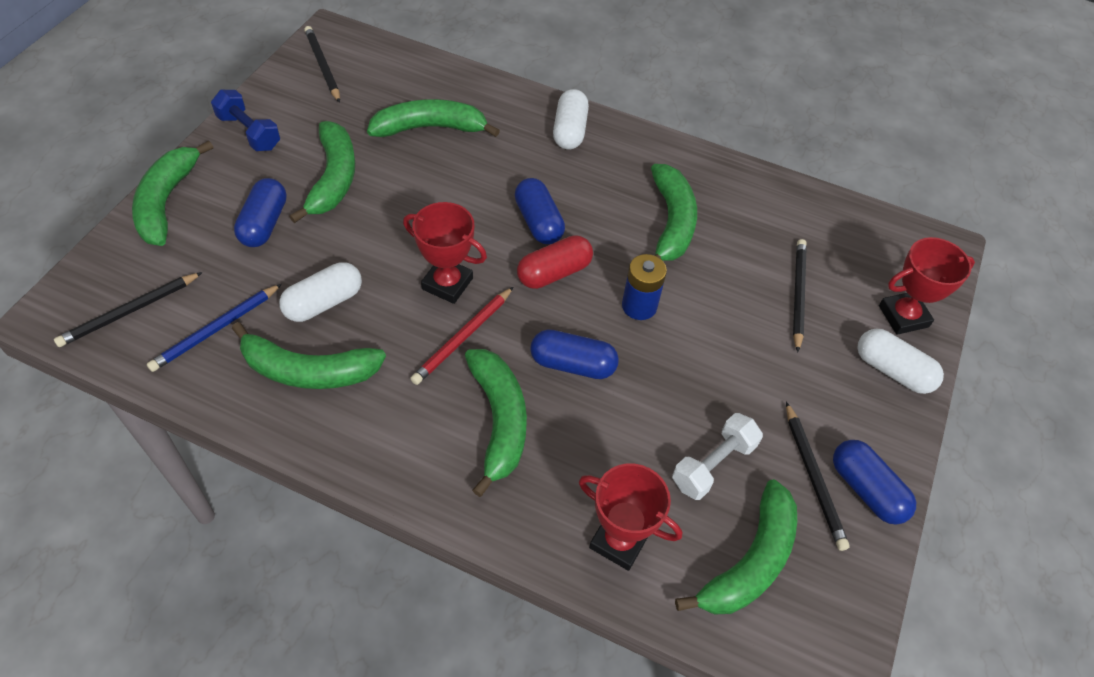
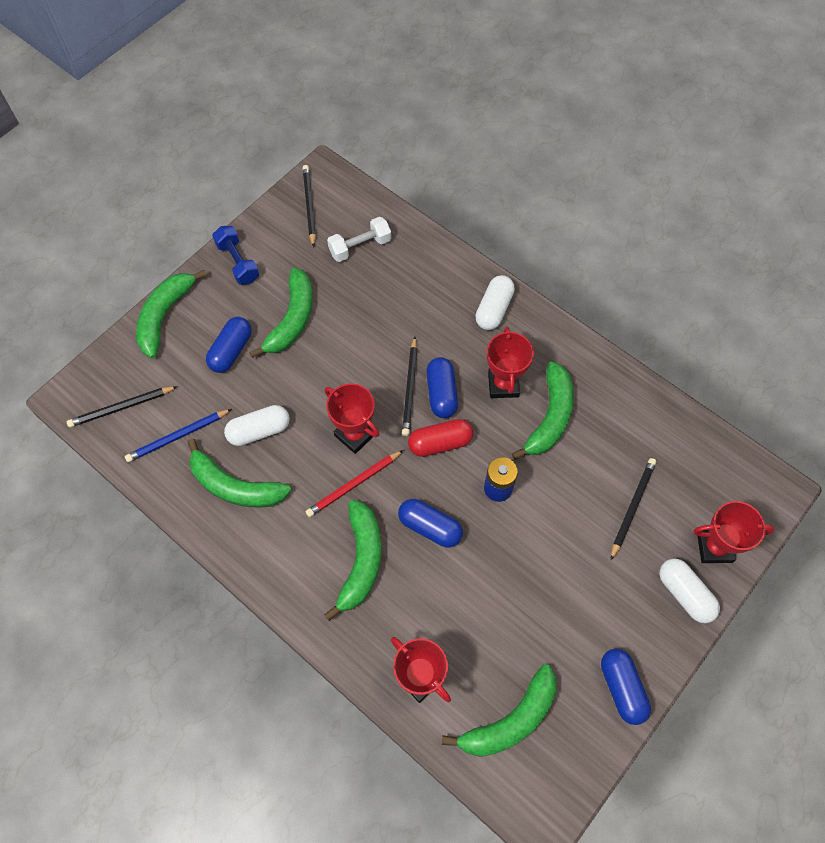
camera: 20 degrees right, 10 degrees up
green banana [367,99,500,137] -> none
white dumbbell [672,413,763,500] -> white dumbbell moved to [327,217,391,262]
black pencil [786,402,850,551] -> black pencil moved to [402,337,418,436]
none -> red trophy [487,327,534,398]

